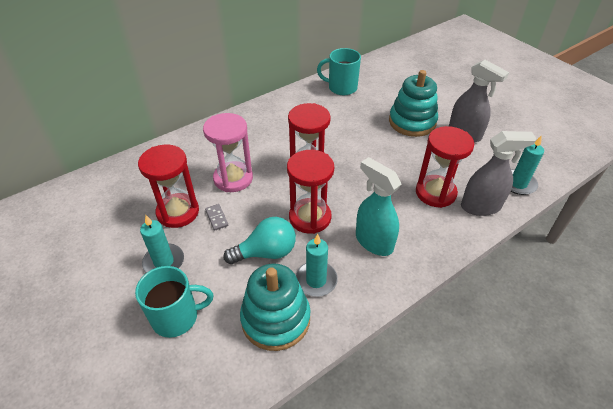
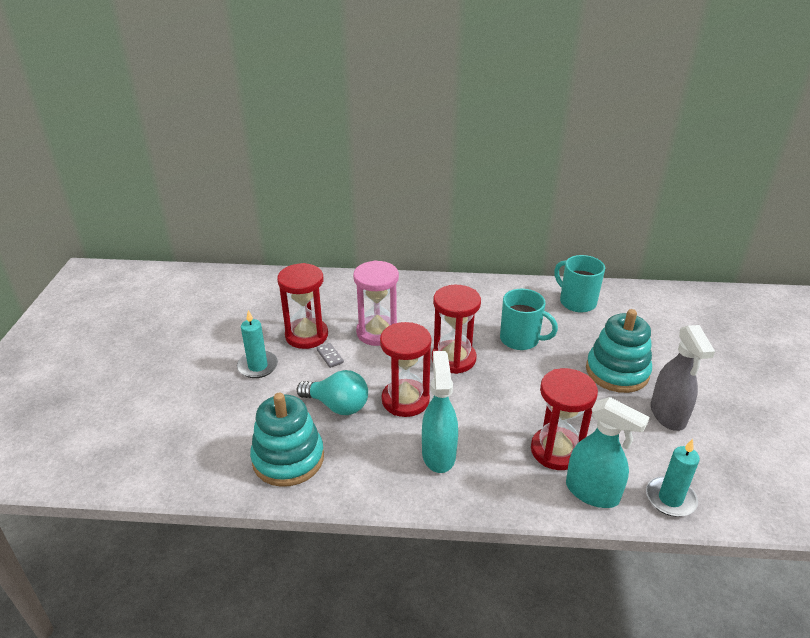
camera: 40 degrees right, 10 degrees down
turquoise mug [135,266,213,338] -> turquoise mug moved to [500,289,558,350]
grey domino [205,204,229,231] -> grey domino turned 45 degrees counterclockwise [317,343,344,368]
turquoise candle [296,234,338,297] -> none
grey spray bottle [461,131,537,216] -> turquoise spray bottle [566,397,650,508]

